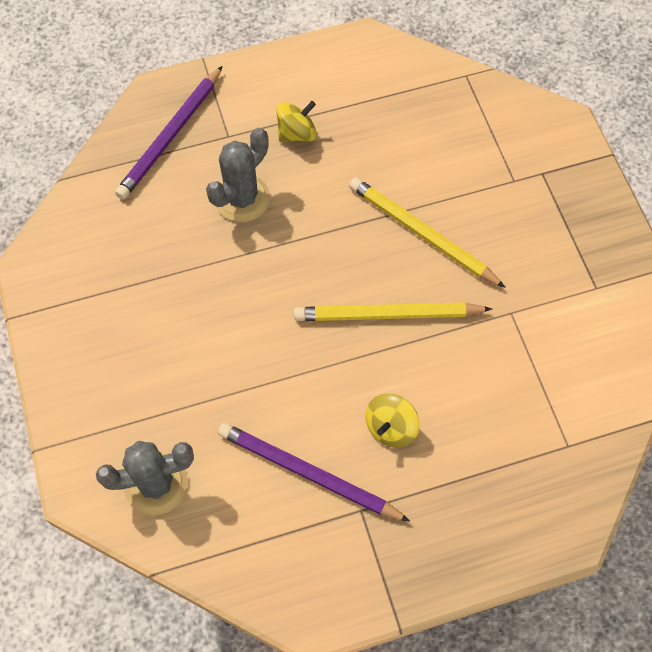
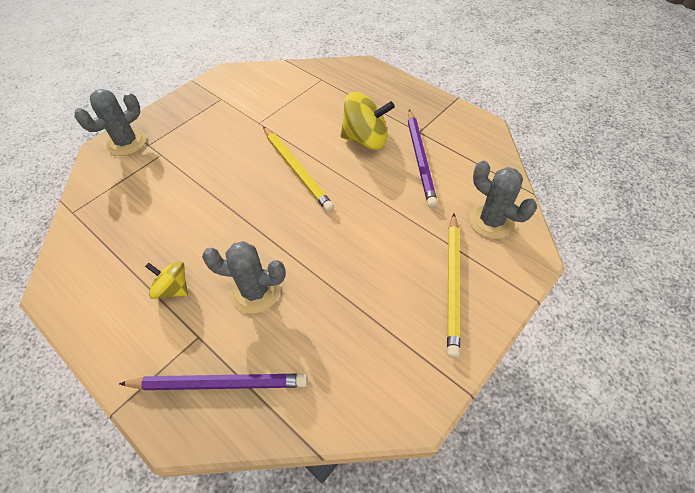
camera: 120 degrees left, 10 degrees down
yellow pencil [349,177,506,288] -> yellow pencil moved to [447,213,460,358]
yellow spinning top [366,394,419,448] -> yellow spinning top [340,92,395,150], size x1.68
none -> grey cactus [75,89,146,156]

